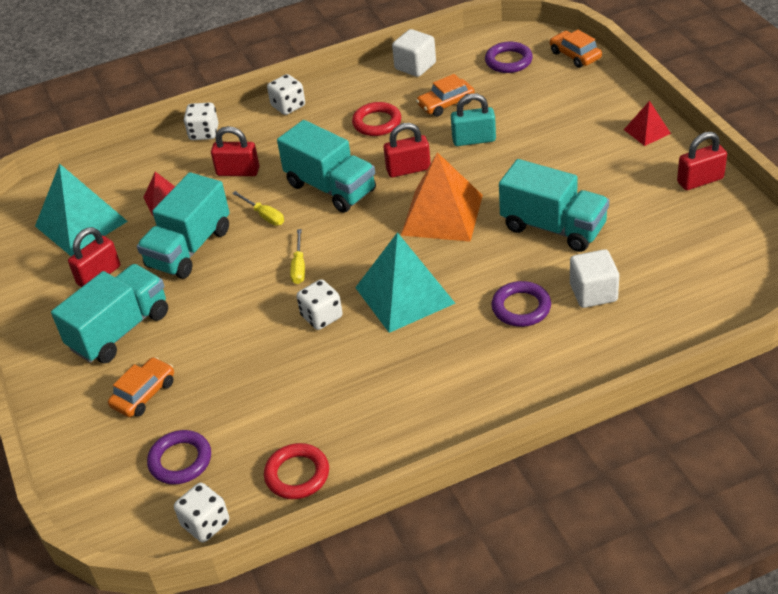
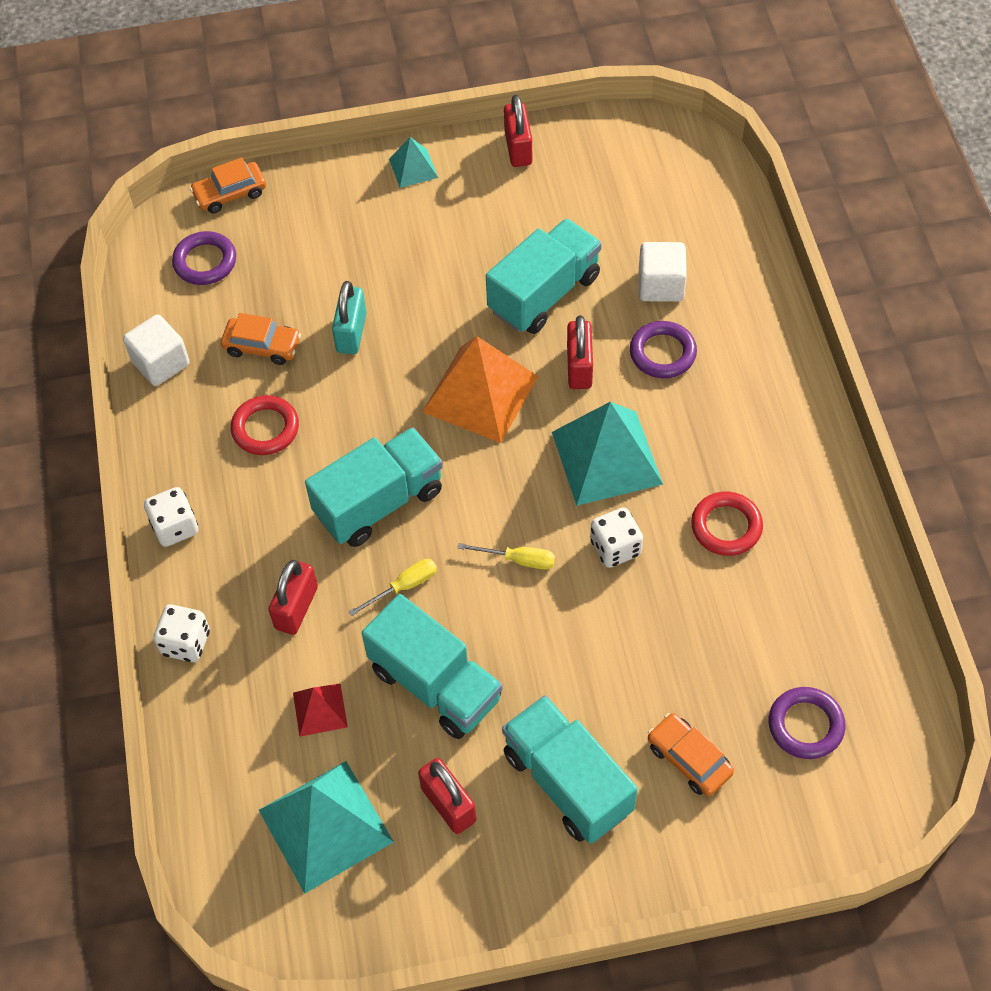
camera: 80 degrees left, 15 degrees up
white dice [174,483,229,542] -> none
red ring [264,443,329,499] -> red ring moved to [691,492,763,556]
red padlock [384,123,431,177] -> red padlock moved to [567,315,593,389]
orange car [416,74,475,117] -> orange car turned 60 degrees counterclockwise [221,313,301,365]
red pyramid [624,101,671,146] -> turquoise pyramid [389,137,438,188]

